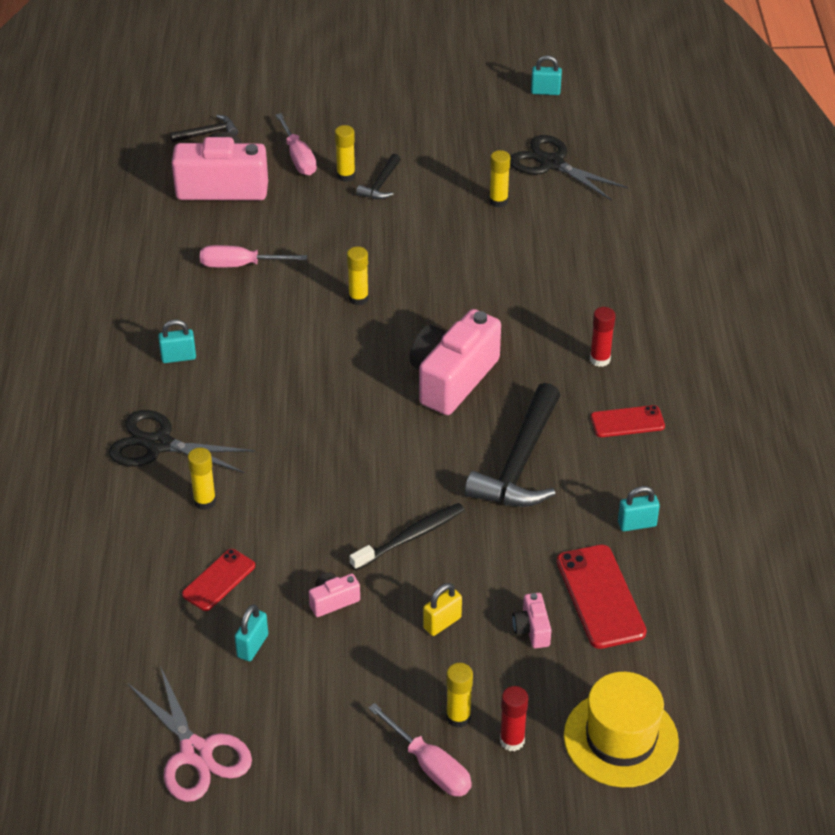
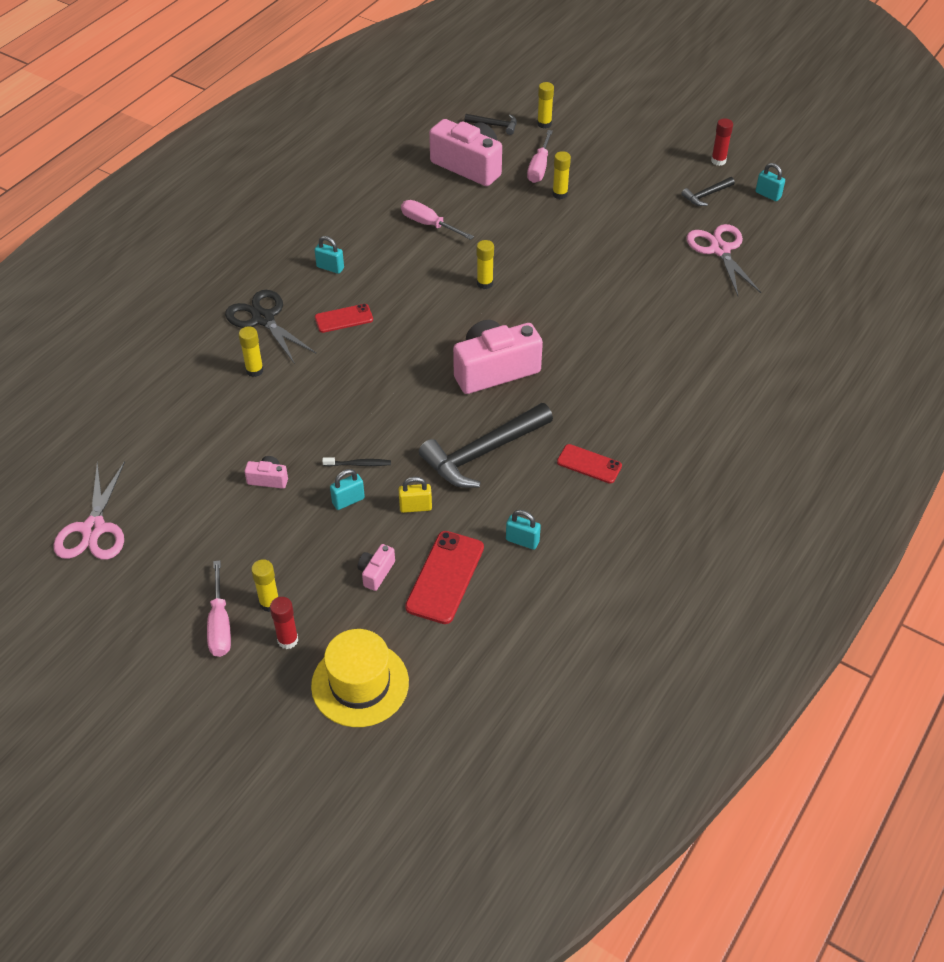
camera: 35 degrees right, 5 degrees up
red phone [182,549,255,611] -> red phone moved to [315,304,373,333]
turquoise padlock [235,604,268,661] -> turquoise padlock moved to [330,469,365,510]
black toothbrush [350,503,464,571] -> black toothbrush [322,457,391,466], size x0.62
black hammer [356,154,401,199] -> black hammer moved to [681,177,735,206]
yellow padlock [423,583,462,636] -> yellow padlock moved to [398,477,432,513]
yellow glue stick [489,150,510,208] -> yellow glue stick moved to [537,82,554,129]
black scissors [510,135,628,201] -> pink scissors [686,224,761,296]
red glue stick [590,307,615,367] -> red glue stick moved to [711,118,733,166]

